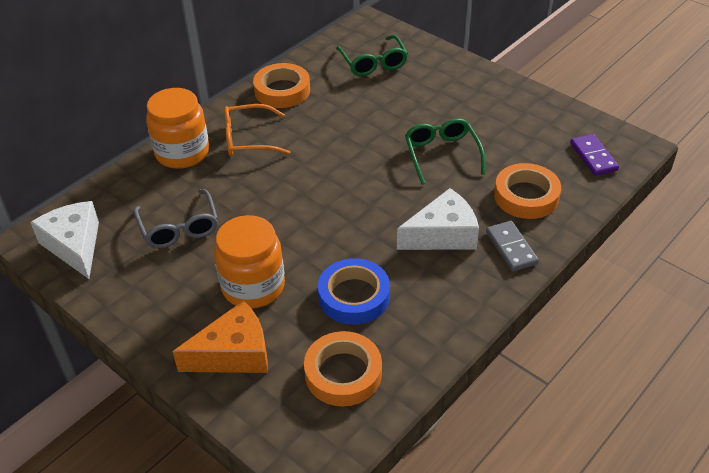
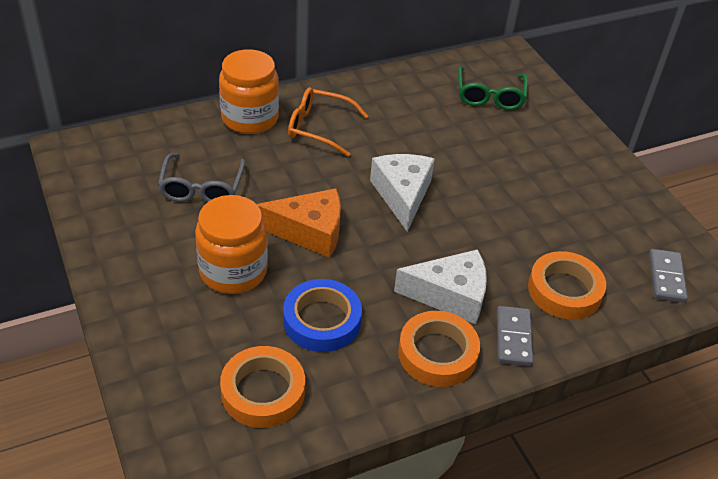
camera: 20 degrees right, 0 degrees up
white cheese [30,201,99,279] -> white cheese moved to [370,154,435,232]
orange cheese [172,301,268,373] -> orange cheese moved to [257,188,341,258]
orange tape [253,63,310,108] -> orange tape moved to [398,311,480,387]
green glasses [405,118,486,185] -> none
purple domino [570,134,619,176] -> grey domino [649,249,688,303]

